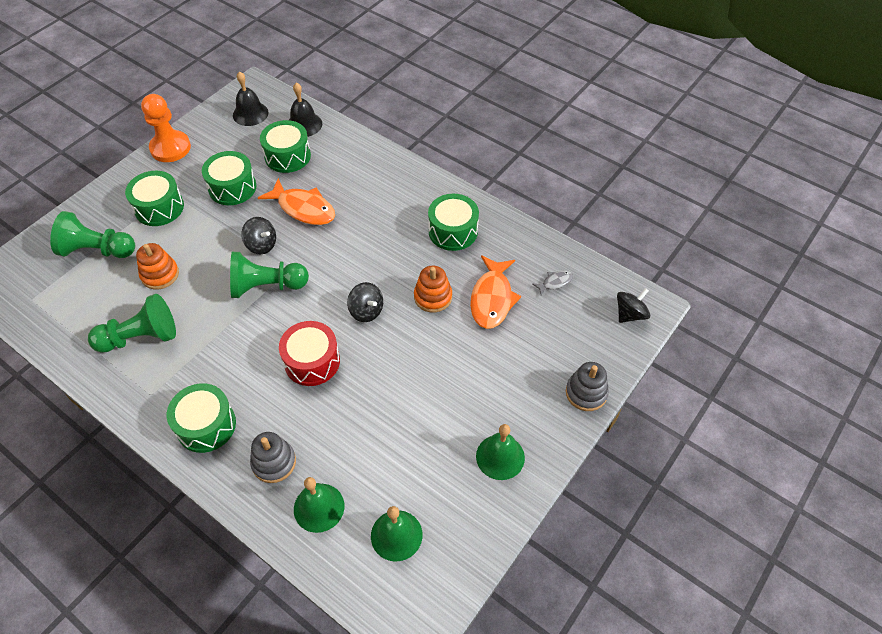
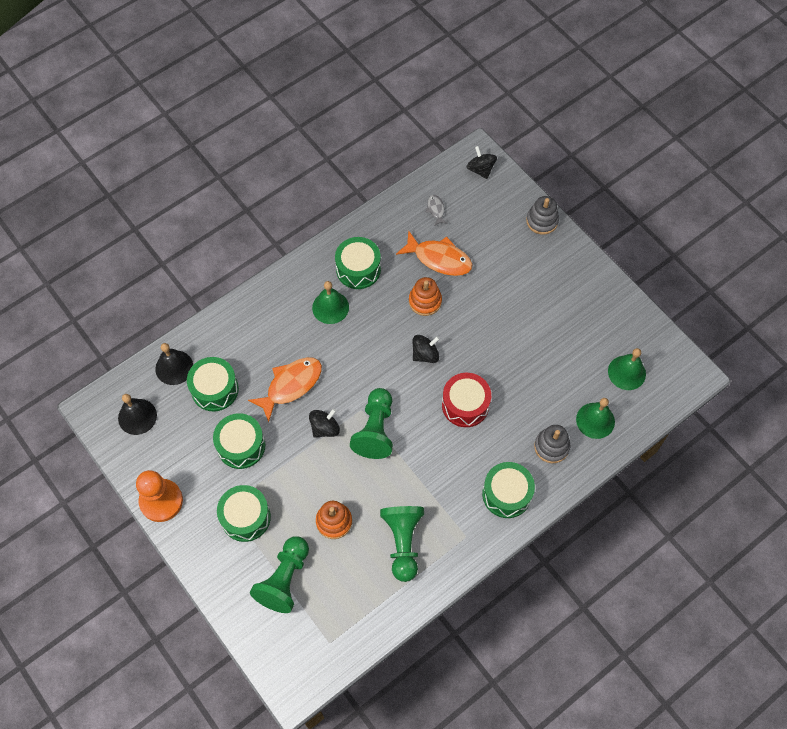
camera: 75 degrees left, 10 degrees up
green bell [476,424,525,480] -> green bell moved to [312,281,349,324]

